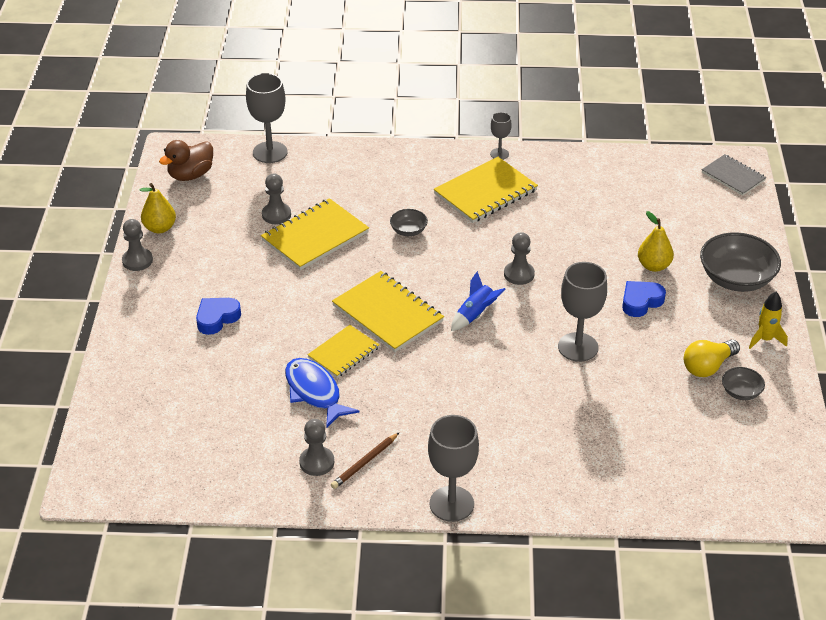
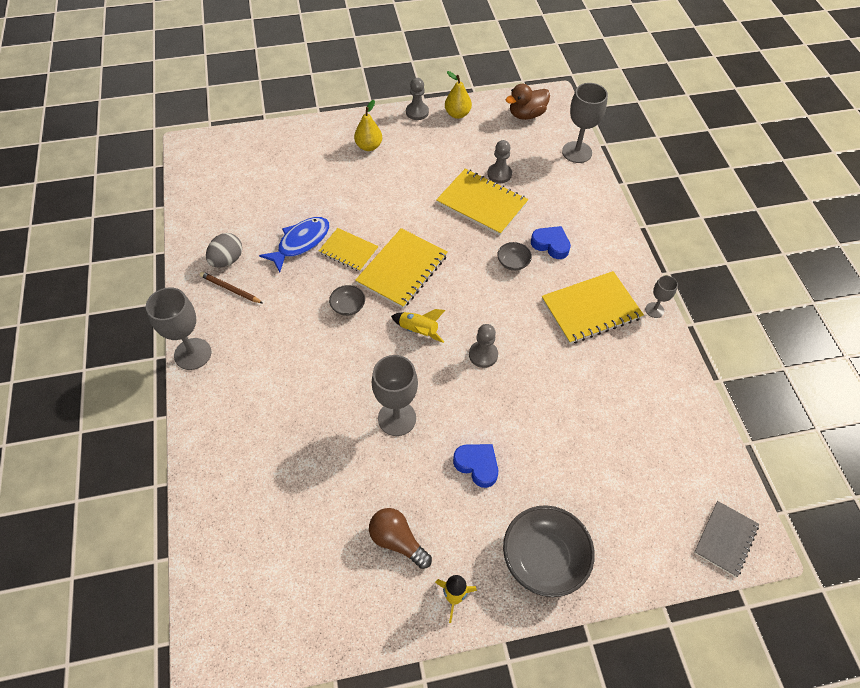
camera: 75 degrees right, 15 degrees up
brown duck [159,140,213,181] -> brown duck turned 60 degrees counterclockwise [506,84,550,120]
blue heart [196,298,241,335] -> blue heart moved to [531,226,571,259]
grey pawn [299,419,334,476] -> grey egg [206,233,242,268]
yellow notebook [434,157,538,223] -> yellow notebook turned 60 degrees counterclockwise [542,271,644,344]
blue rocket [451,271,506,331] -> yellow rocket [391,309,445,343]
yellow pear [638,211,674,272] -> yellow pear moved to [354,100,382,151]
yellow light bulb [684,340,740,377] -> brown light bulb [369,508,432,569]
grey bowl [722,367,765,400] -> grey bowl moved to [329,285,365,316]

